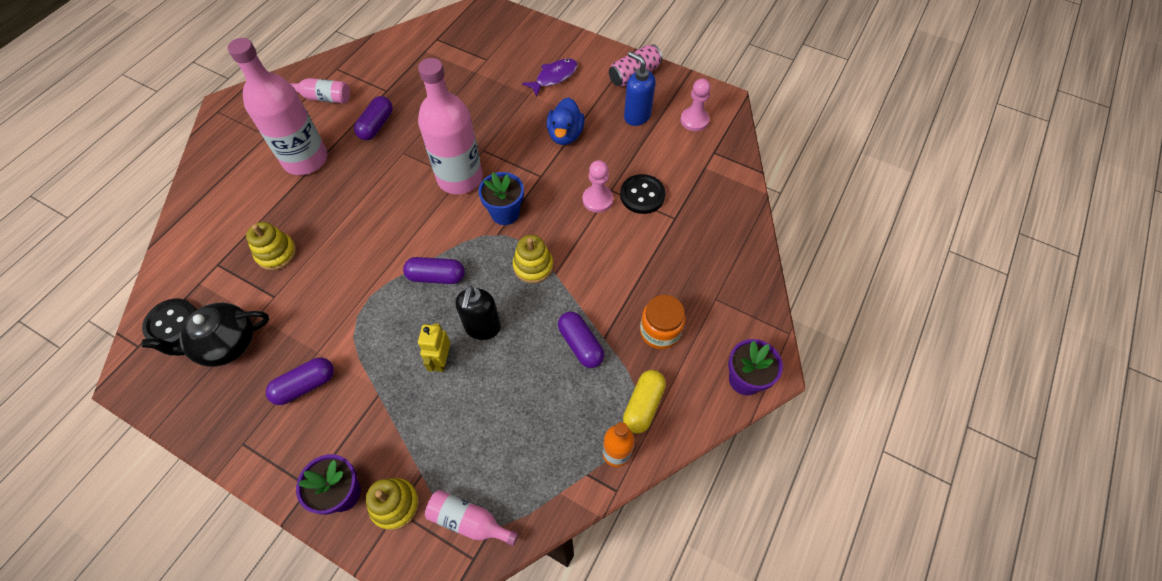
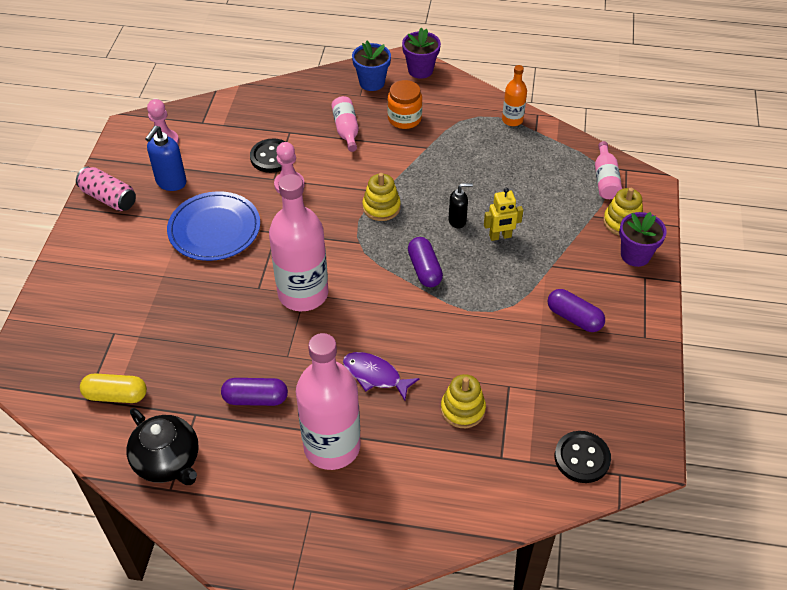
camera: 110 degrees left, 10 degrees down
black teapot [142,303,269,367] -> black teapot moved to [126,408,199,485]
pink bottle [290,78,350,104] -> pink bottle moved to [331,96,359,152]
black soap dispenser [455,286,501,340] -> black soap dispenser [448,183,473,228], size x0.66
blue flower pot [478,172,524,225] -> blue flower pot moved to [352,40,391,91]
purple fish [522,59,578,97] -> purple fish moved to [343,352,420,400]
blue duck [546,97,585,145] -> blue plate [167,191,260,261]
purple capsule [558,311,605,368] -> none
yellow capsule [623,370,666,434] -> yellow capsule moved to [80,373,147,403]

